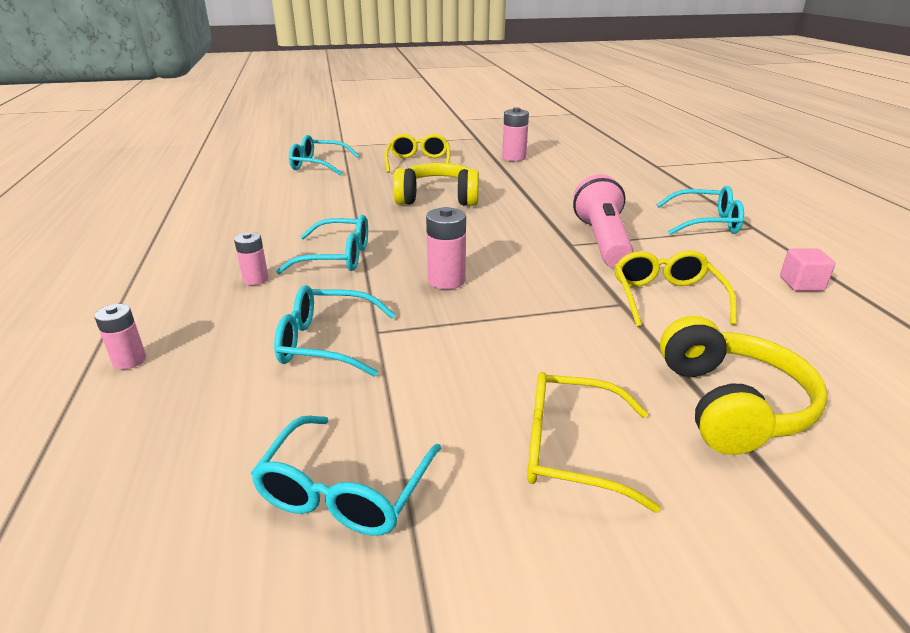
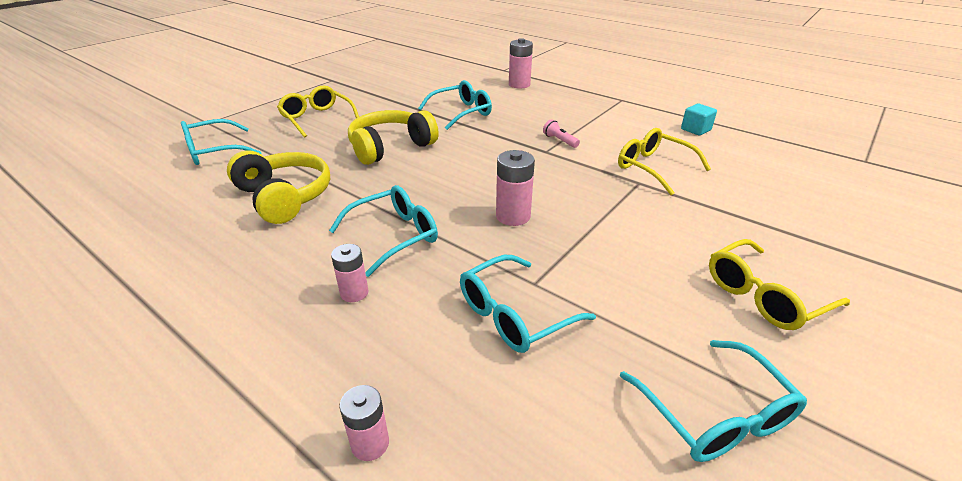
camera: 40 degrees left, 5 degrees up
pink battery [502,107,529,161] -> pink battery moved to [509,38,533,89]
pink flashlight [573,174,634,268] -> pink flashlight [543,119,580,148], size x0.40
turquoise glasses [657,186,744,235] -> turquoise glasses moved to [418,80,492,130]
yellow headphones [660,316,828,455] -> yellow headphones moved to [227,150,330,224]
pink cube [780,248,835,291] -> turquoise cube [681,104,717,136]

